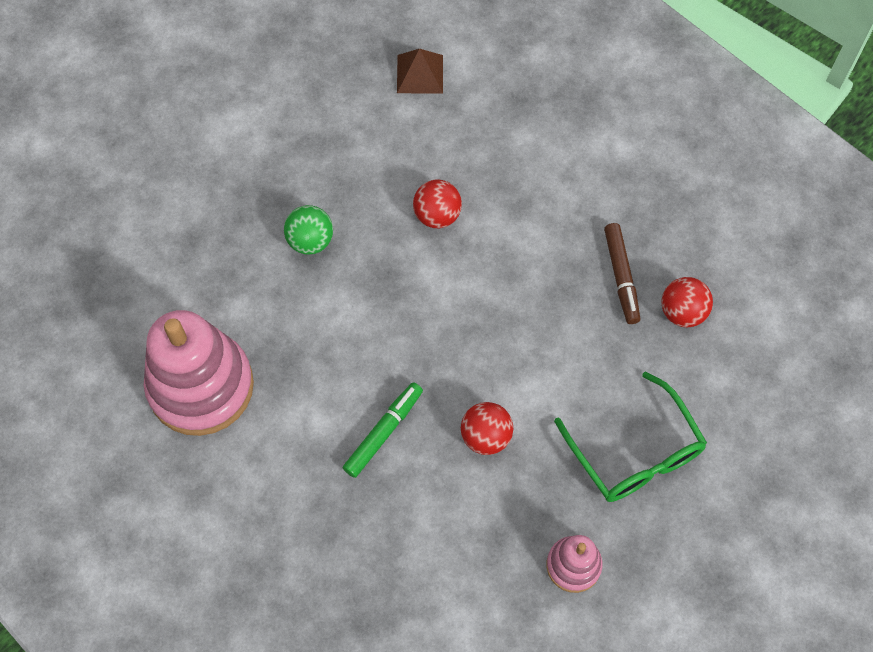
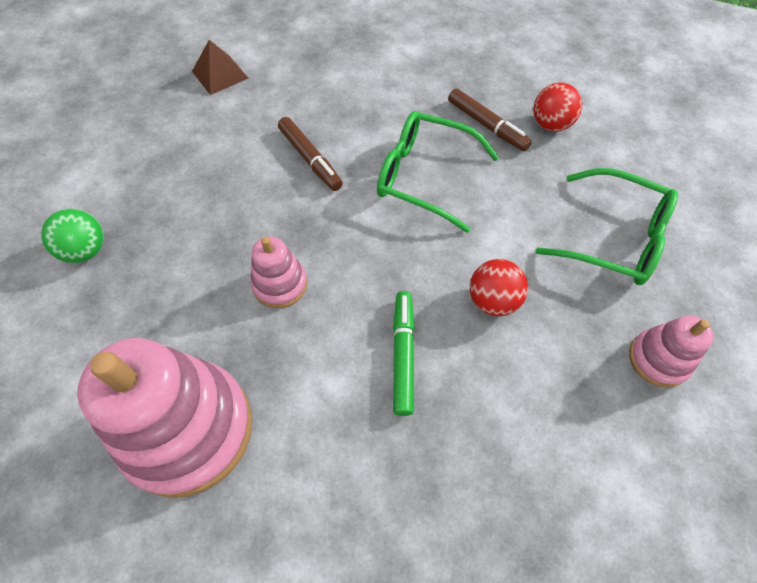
camera: 35 degrees left, 5 degrees down
green ball [284,205,333,255] -> green ball moved to [41,209,104,263]
red ball [413,180,462,228] -> brown marker [278,117,343,191]
none -> pink stacking toy [250,236,307,308]
none -> green glasses [377,111,499,233]

